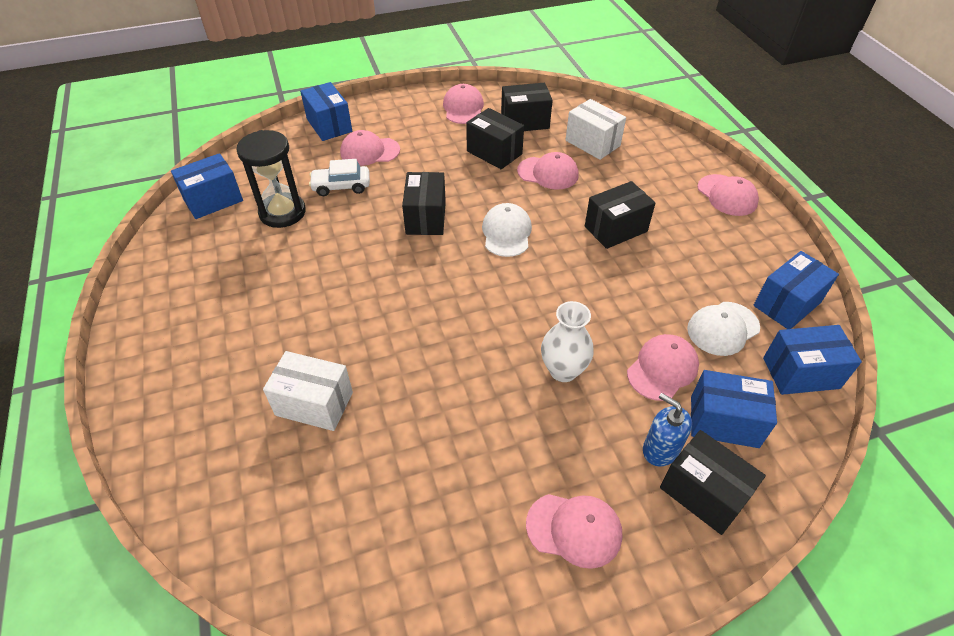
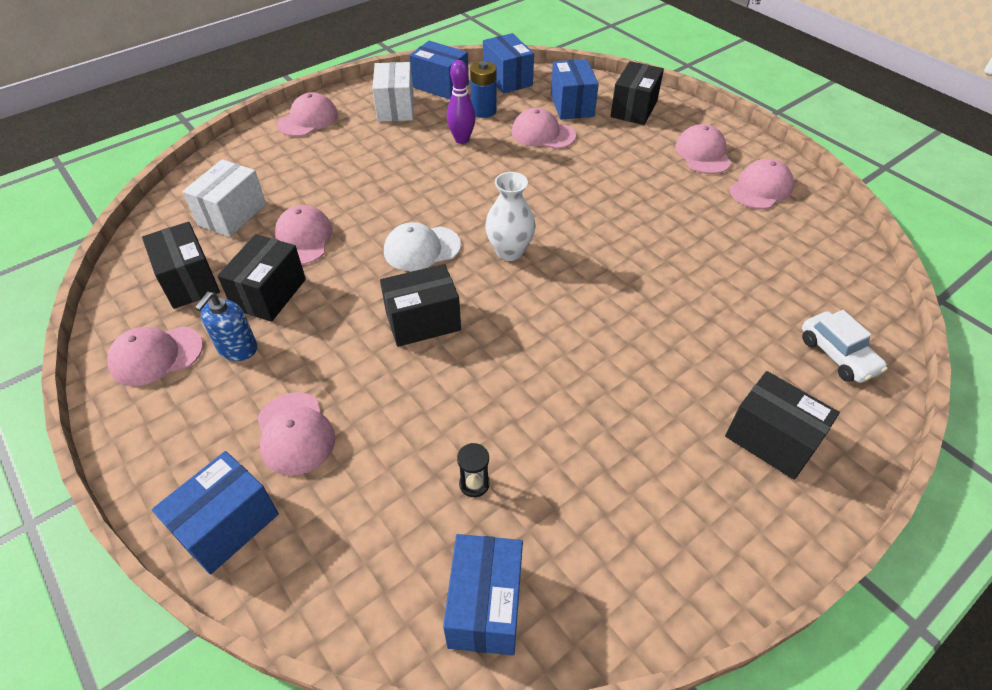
camera: 110 degrees left, 0 degrees up
blue box [171,153,243,219] -> blue box turned 60 degrees clockwise [443,534,523,655]
black hourglass [236,130,306,228] -> black hourglass [457,443,490,497], size x0.42
white box [263,351,353,431] -> white box moved to [372,62,414,122]
white car [309,159,370,196] -> white car moved to [802,310,887,383]
white vase [541,301,594,382] -> white vase moved to [485,172,536,261]
black box [585,181,656,249] -> black box moved to [725,371,840,480]
blue soap dispenser [643,393,692,467] -> blue soap dispenser moved to [195,292,257,361]
white cap [687,302,760,356] -> blue battery [470,61,497,118]
none -> purple bowling pin [447,60,476,144]
none -> pink cap [730,159,794,209]

